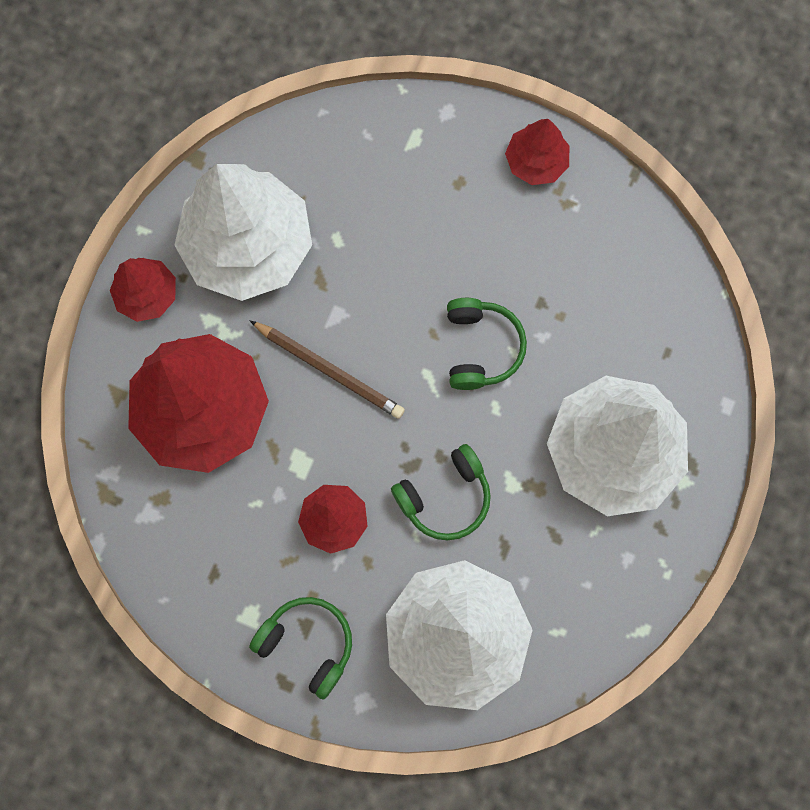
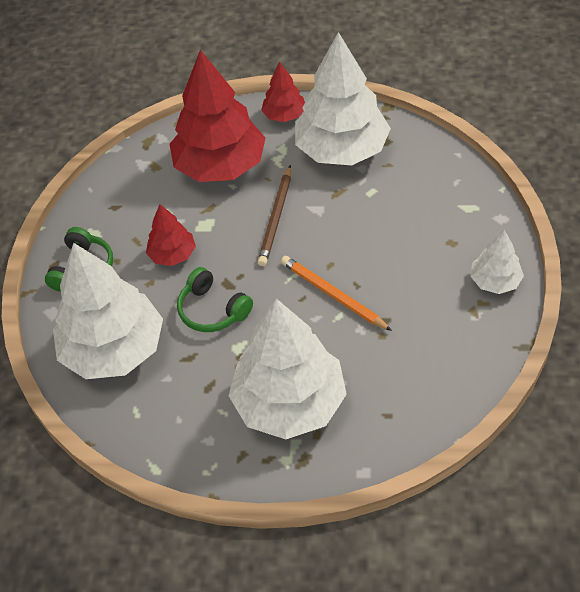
camera: 75 degrees right, 25 degrees down
green headphones [447,298,527,390] -> orange pencil [281,256,392,331]
red tree [505,119,569,185] -> white tree [470,230,524,294]

